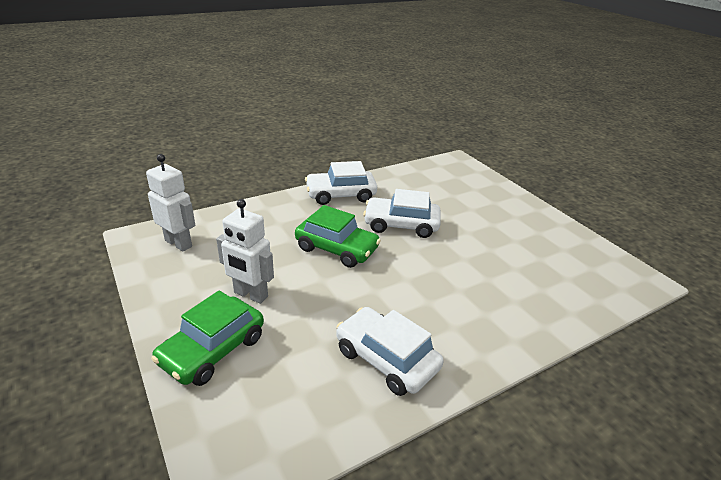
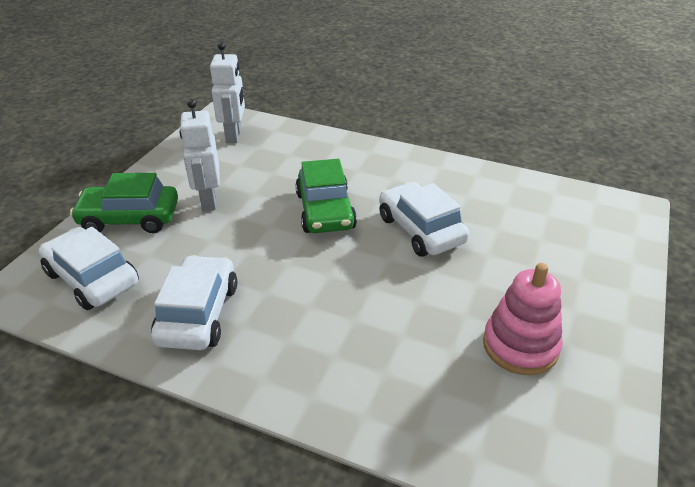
camera: 55 degrees right, 5 degrees up
white car [305,161,377,205] -> white car moved to [38,227,139,310]
none -> pink stacking toy [483,263,563,375]

